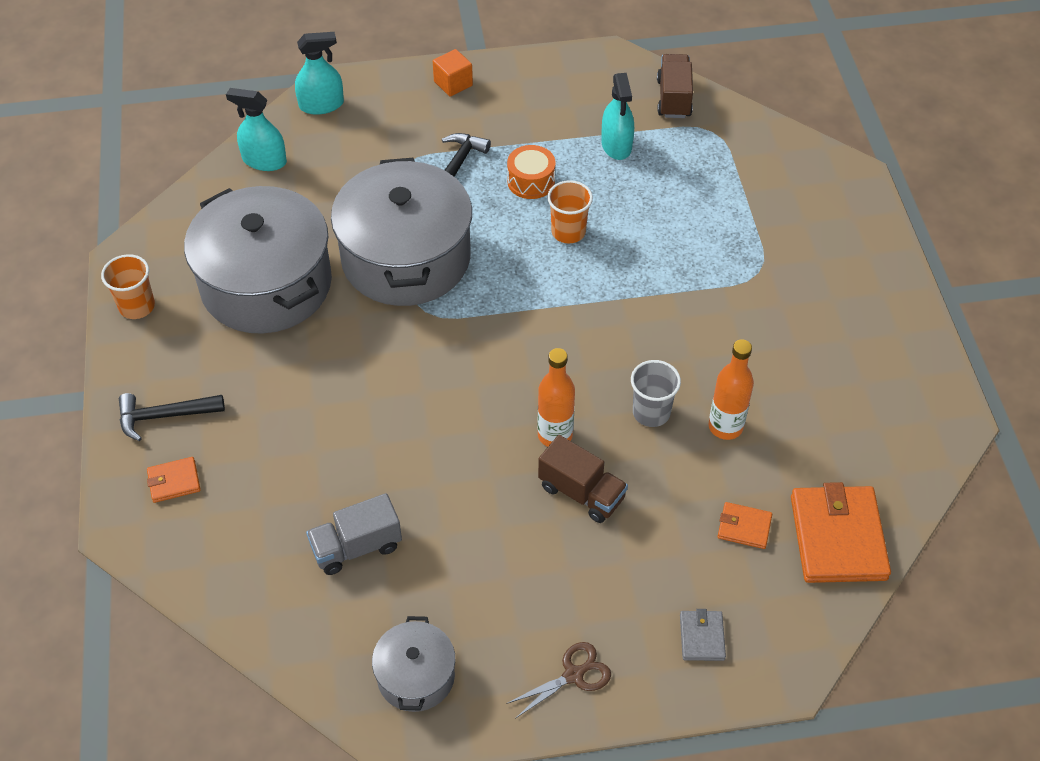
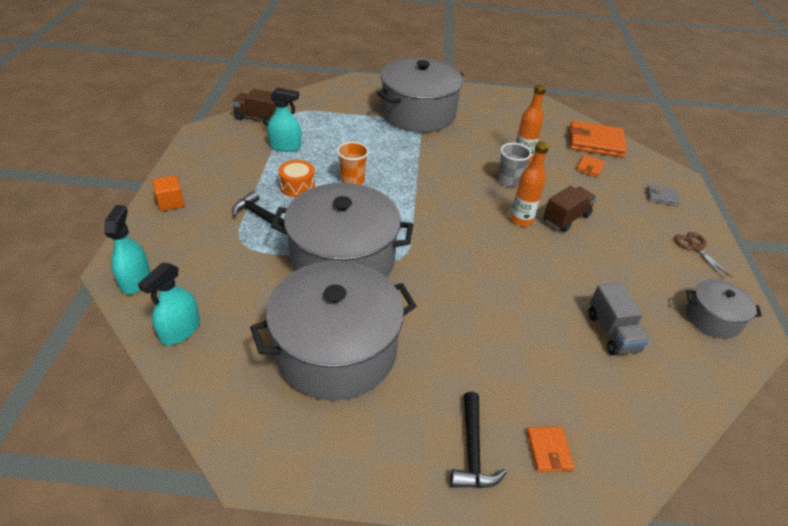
camera: 80 degrees left, 10 degrees down
orange cup [101,254,155,319] -> none
none -> grey pot [377,58,463,132]

